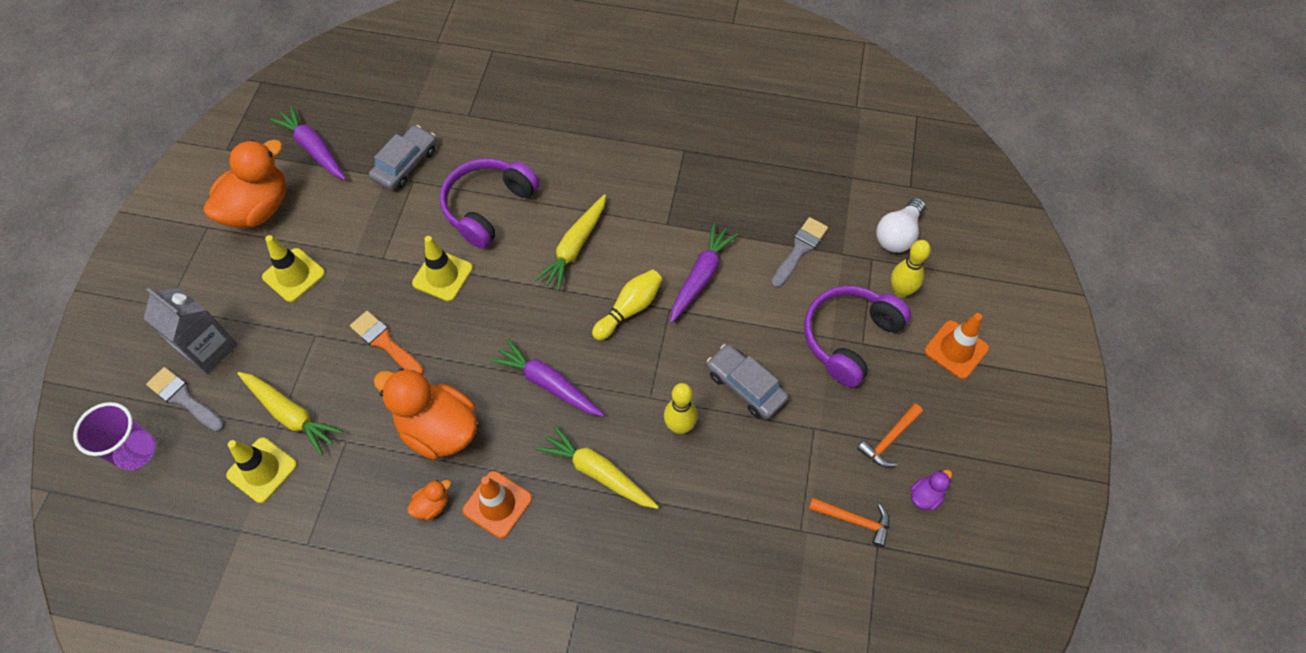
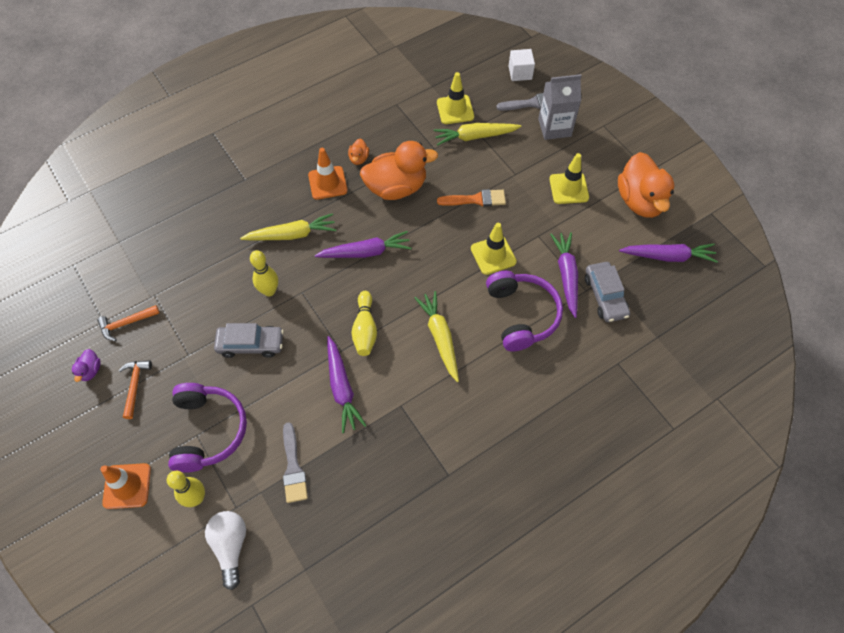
camera: 135 degrees right, 0 degrees up
purple cup [73,402,156,470] -> white cube [509,49,535,81]
none -> purple carrot [550,232,578,318]

